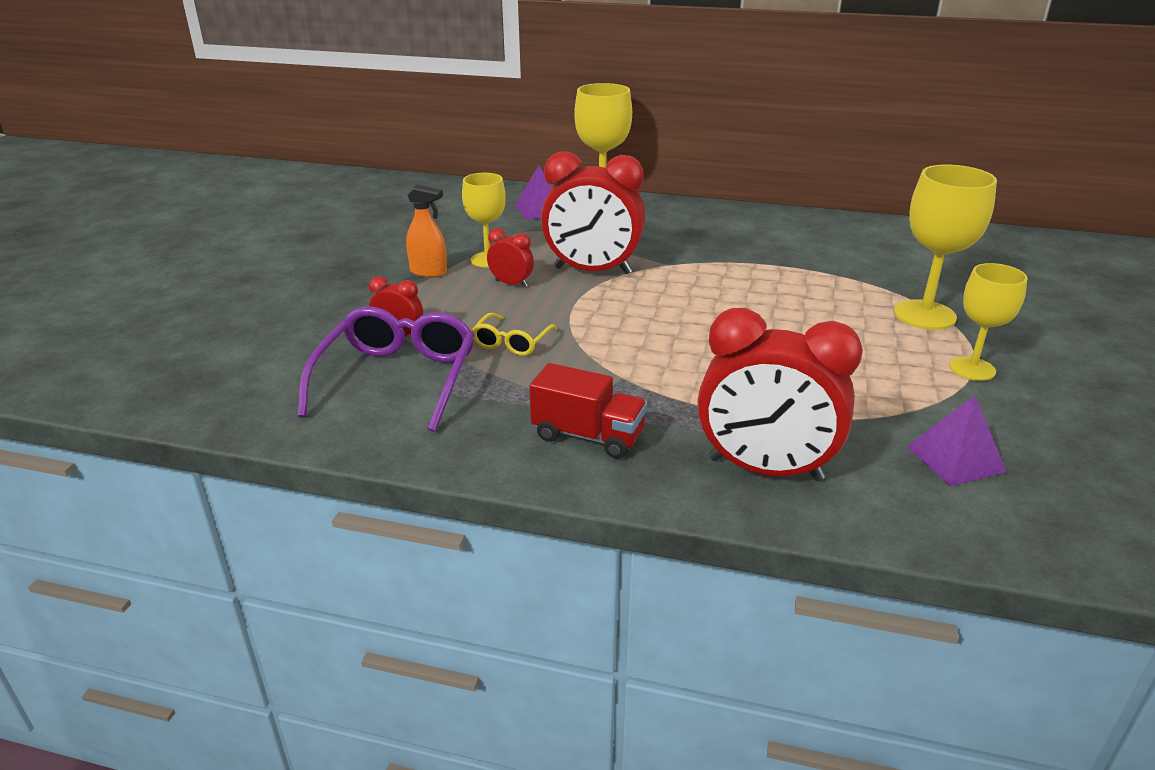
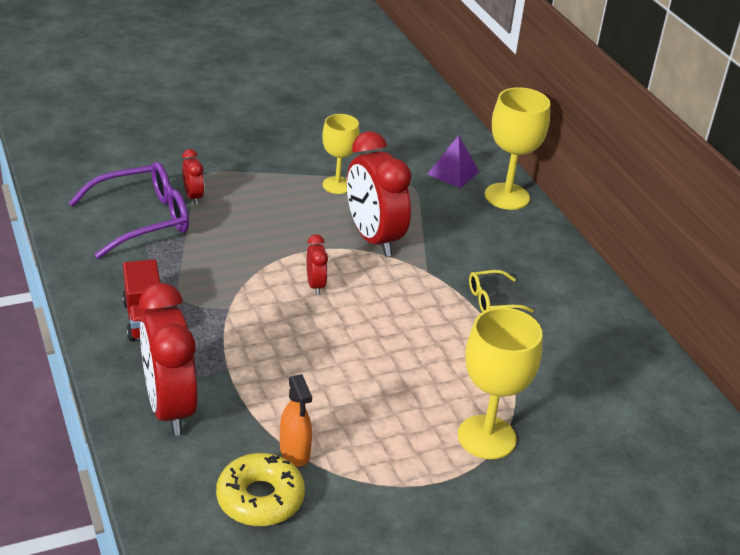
camera: 50 degrees right, 5 degrees up
orange spray bottle [406,185,447,278] -> orange spray bottle moved to [280,374,312,467]
yellow glasses [471,313,558,356] -> yellow glasses moved to [469,270,534,313]
red clock [487,228,534,288] -> red clock moved to [307,234,328,295]
purple pyramid [907,395,1007,486] -> yellow donut [216,453,305,526]
yellow goblet [949,263,1027,381] -> none

